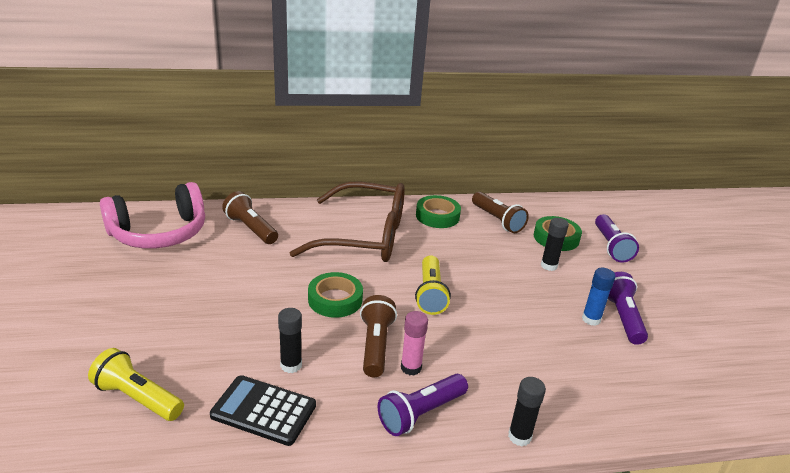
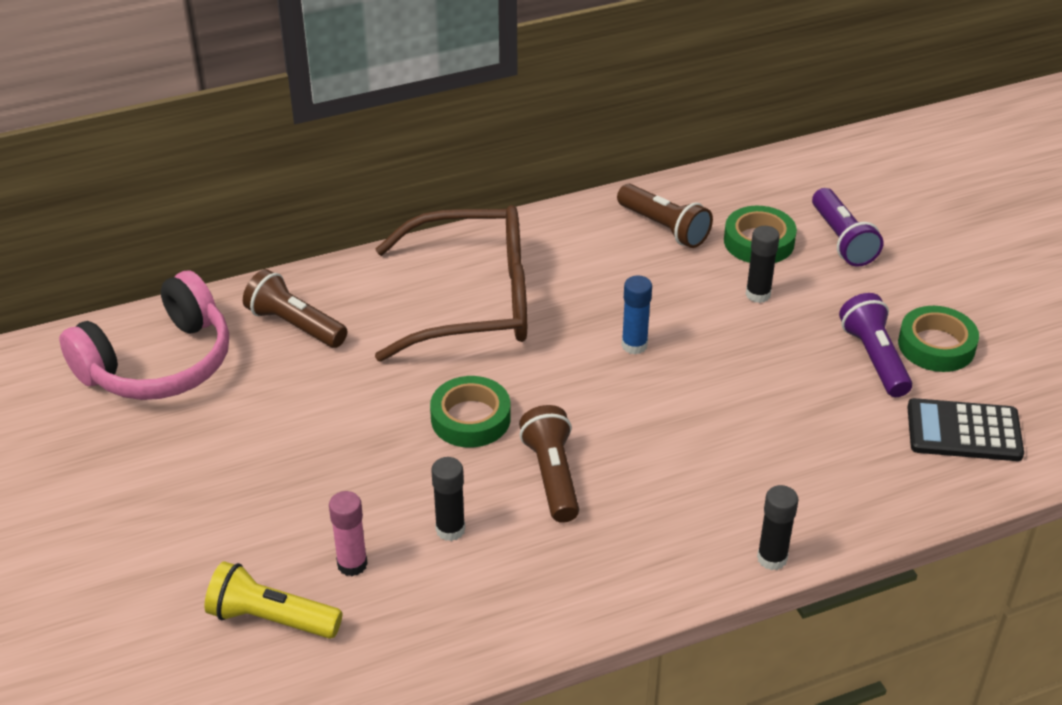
camera: 10 degrees left, 10 degrees up
black calculator [210,375,316,446] -> black calculator moved to [907,398,1024,461]
purple flashlight [378,374,468,436] -> none
pink glue stick [401,311,428,376] -> pink glue stick moved to [329,491,368,576]
yellow flashlight [415,255,451,315] -> none
green tape [416,195,461,228] -> green tape moved to [898,306,979,372]
blue glue stick [582,268,615,326] -> blue glue stick moved to [621,275,652,355]

